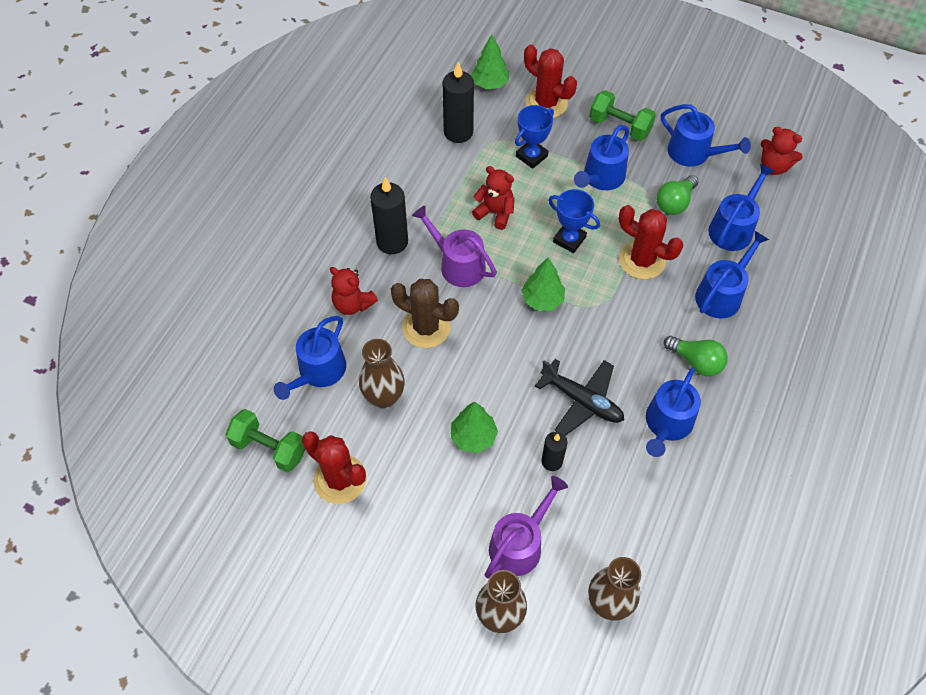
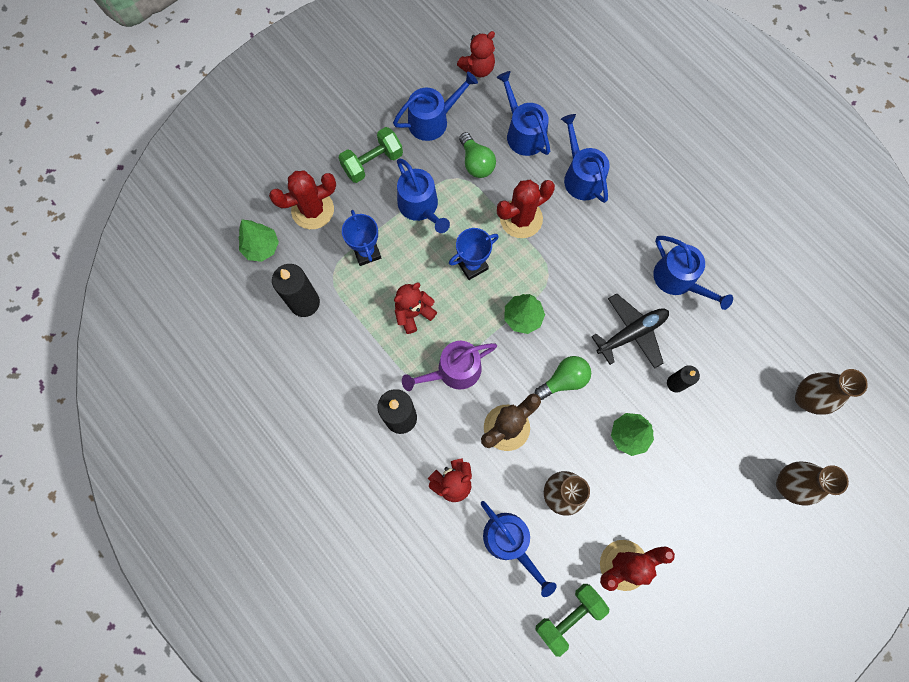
camera: 65 degrees left, 15 degrees up
purple watering can [484,476,568,578] -> none
green light bulb [664,336,728,376] -> green light bulb moved to [535,356,591,400]

